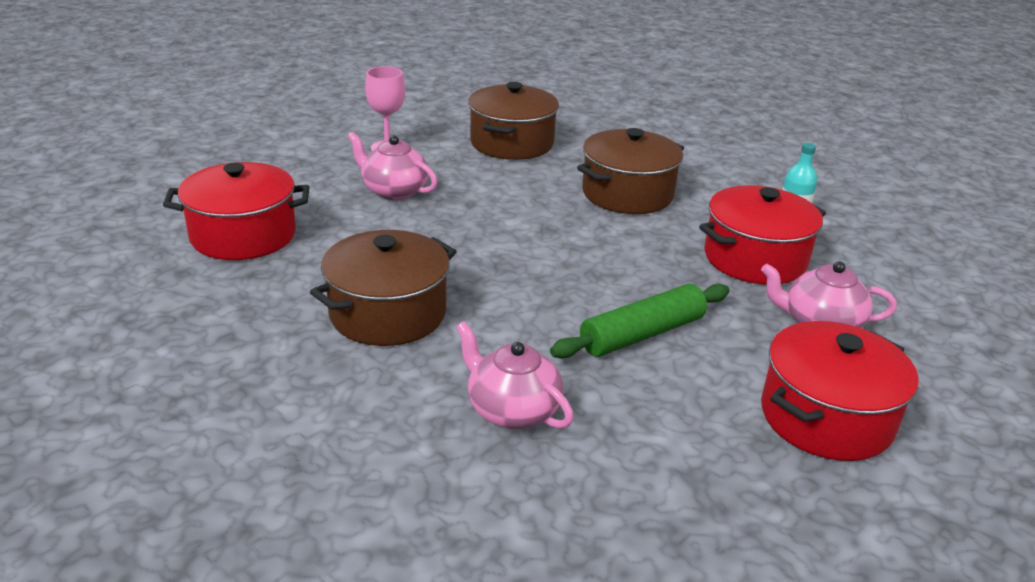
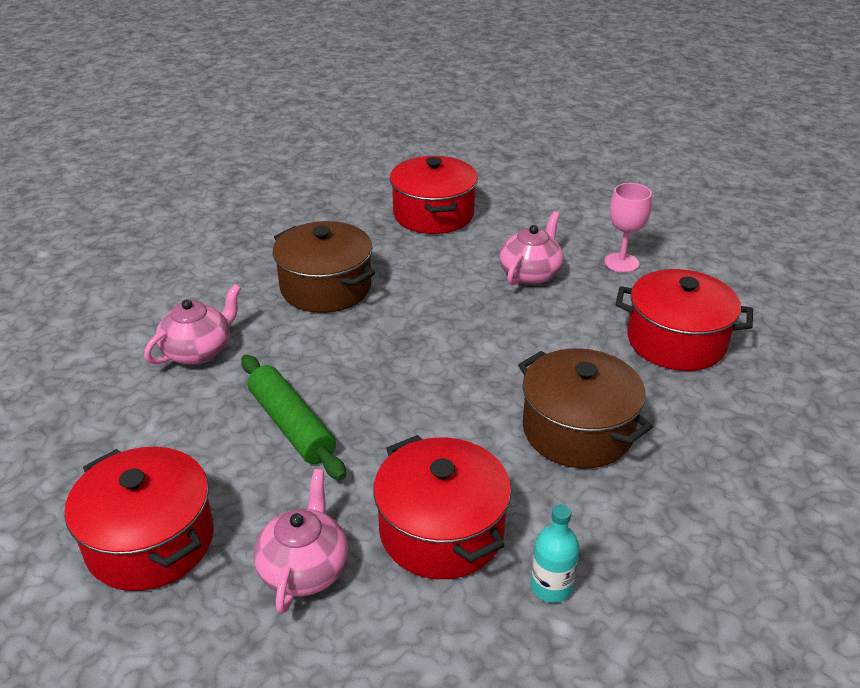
camera: 90 degrees right, 5 degrees up
brown pot [468,82,559,160] -> red pot [615,269,753,371]

